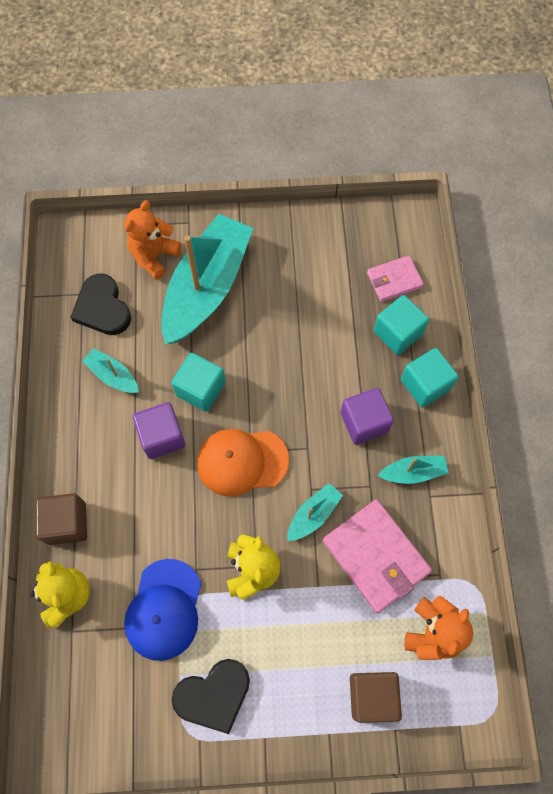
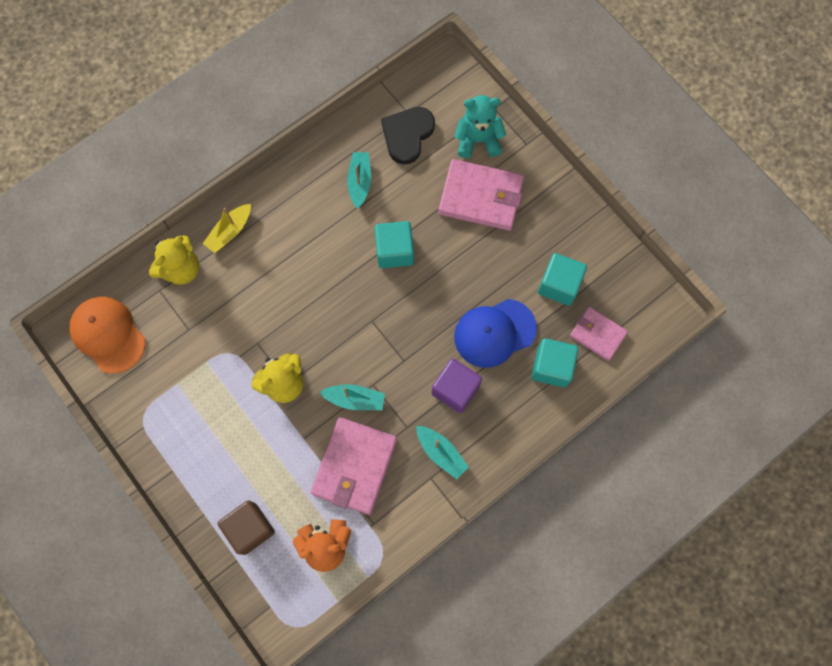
camera: 55 degrees right, 5 degrees up
brown cube [35,493,87,545] -> yellow boat [203,204,251,253]
blue cap [124,559,201,661] -> blue cap moved to [454,299,537,368]
orange teddy bear [125,200,181,280] -> turquoise teddy bear [454,95,506,158]
purple cube [133,402,185,459] -> none
turquoise boat [161,214,253,345] -> pink wallet [438,159,524,231]
black heart [172,659,250,734] -> none
orange cap [197,429,289,497] -> orange cap moved to [69,296,145,374]
turquoise cube [401,348,459,408] -> turquoise cube moved to [538,253,587,306]

